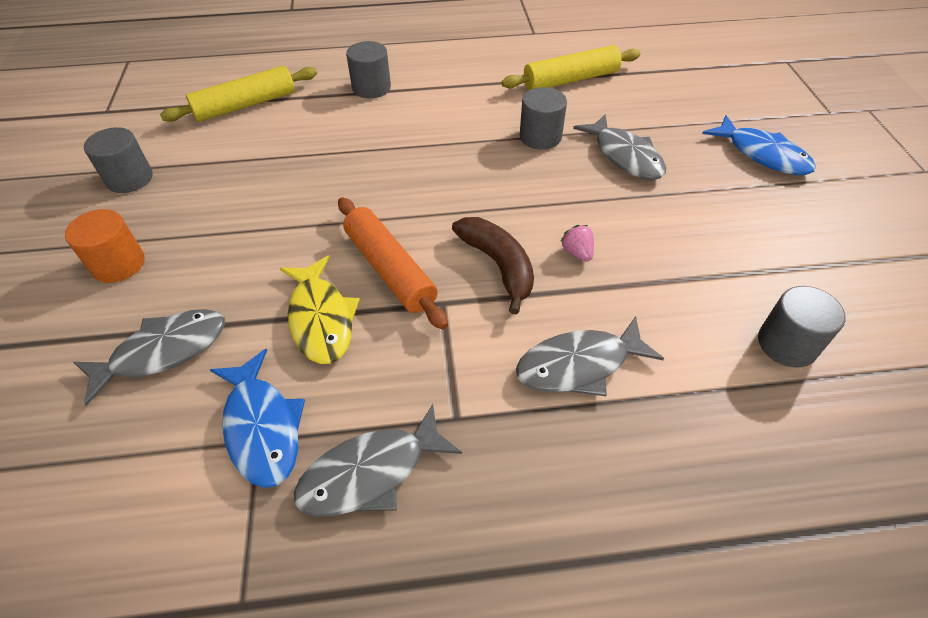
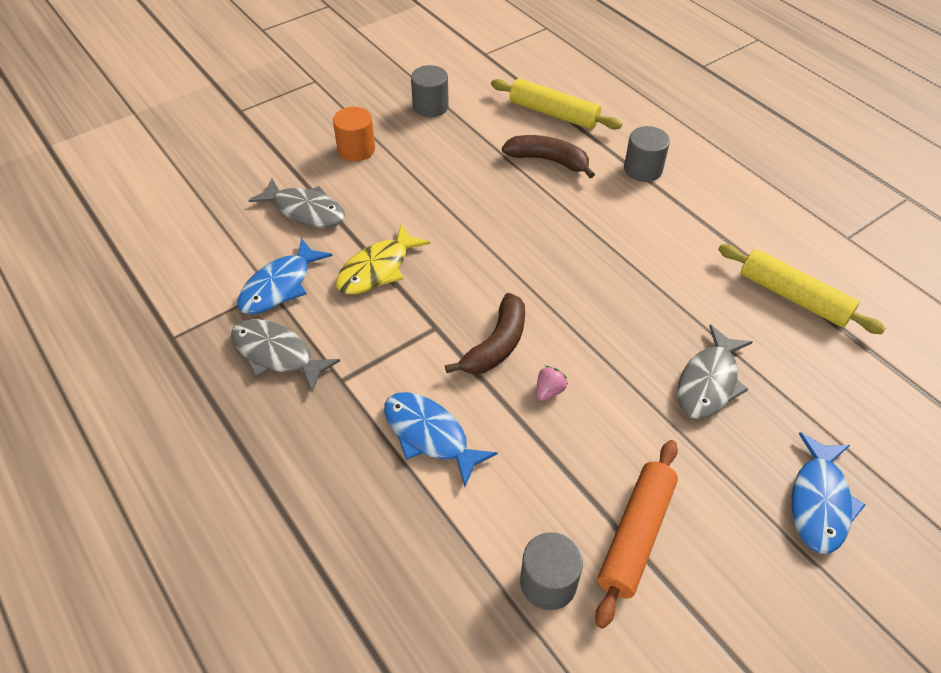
camera: 60 degrees right, 0 degrees up
orange rolling pin [338,197,448,329] -> orange rolling pin moved to [595,440,678,629]
grey fish [516,316,664,396] -> blue fish [384,392,498,487]
grey cylinder [520,87,567,150] -> none
none -> brown banana [502,135,595,178]

